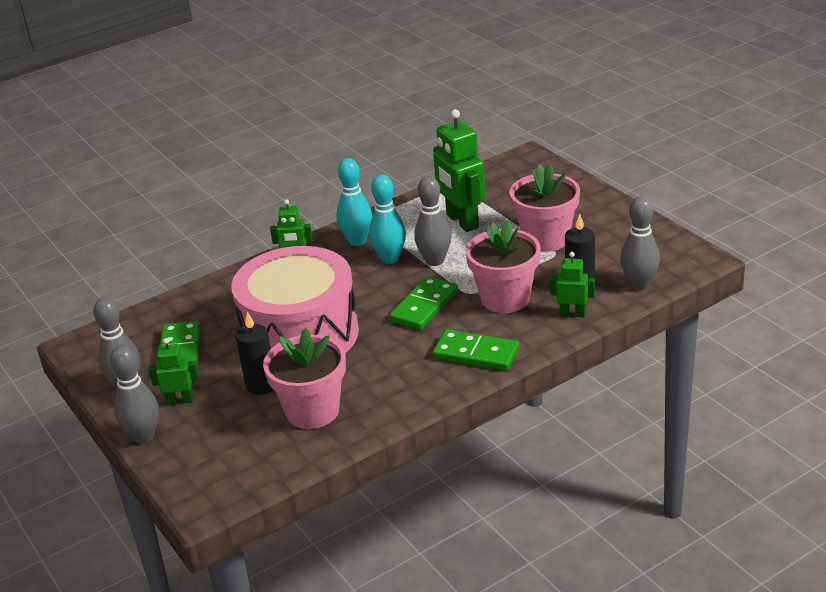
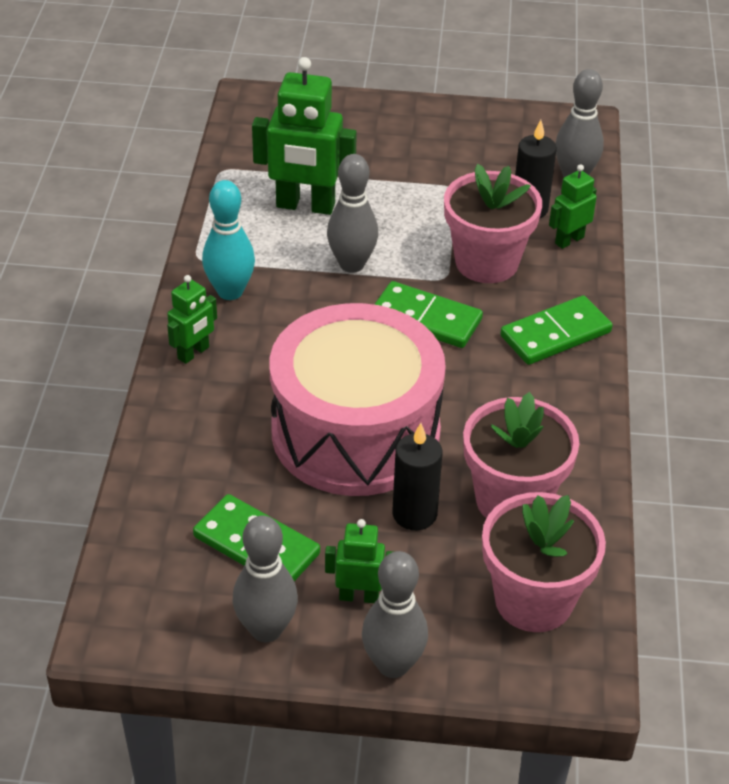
camera: 55 degrees left, 10 degrees up
green robot [149,338,199,405] -> green robot turned 60 degrees clockwise [325,519,394,603]
turquoise bowling pin [369,174,406,264] -> none
green domino [389,276,458,330] -> green domino turned 45 degrees counterclockwise [374,281,483,348]
pink flower pot [510,164,580,252] -> pink flower pot moved to [482,492,606,632]

